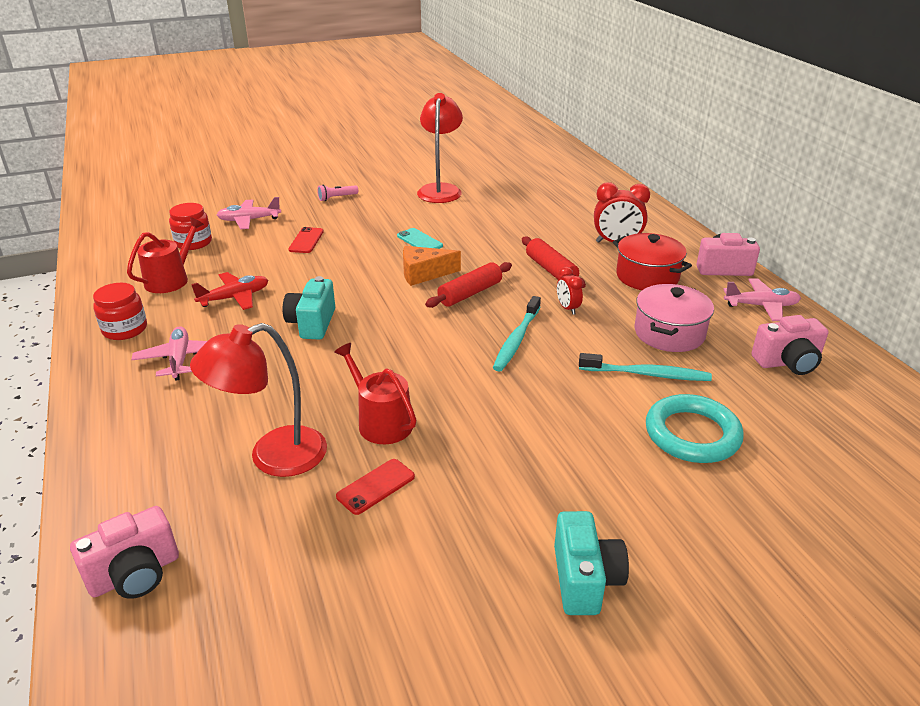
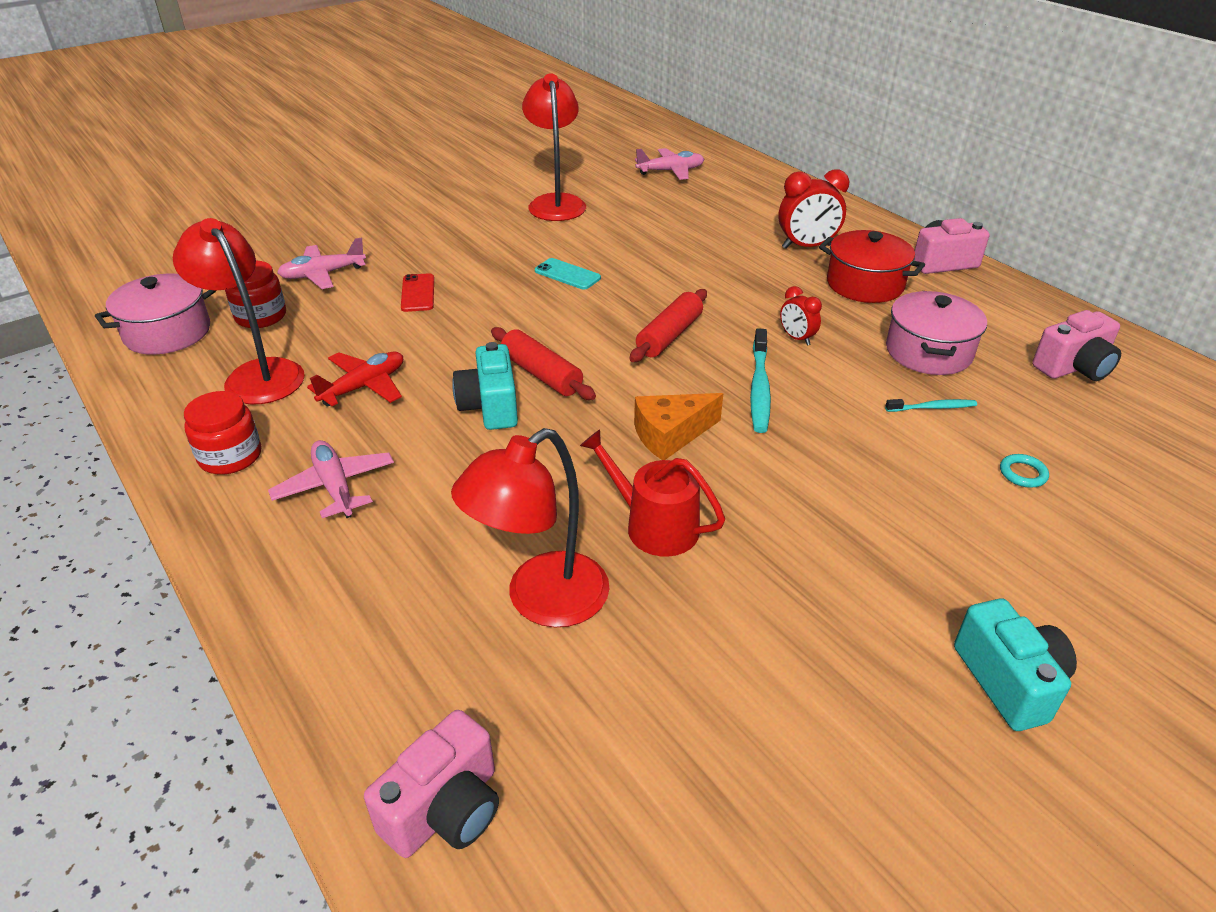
camera: 15 degrees left, 5 degrees up
red watering can [127,217,204,293] -> red lamp [173,218,305,405]
pink flashlight [317,185,358,201] -> none
red phone [336,459,415,515] -> none
orange cheese [403,246,461,286] -> orange cheese moved to [634,393,723,460]
red rolling pin [522,237,586,288] -> red rolling pin moved to [491,327,596,400]
turquoise toothbrush [579,353,712,381] -> turquoise toothbrush [885,399,977,412], size x0.58
turquoise ring [646,394,744,463] -> turquoise ring [1000,454,1049,488], size x0.41
pink plane [723,278,801,321] -> pink plane moved to [635,148,704,180]
none -> pink pot [95,274,216,355]

